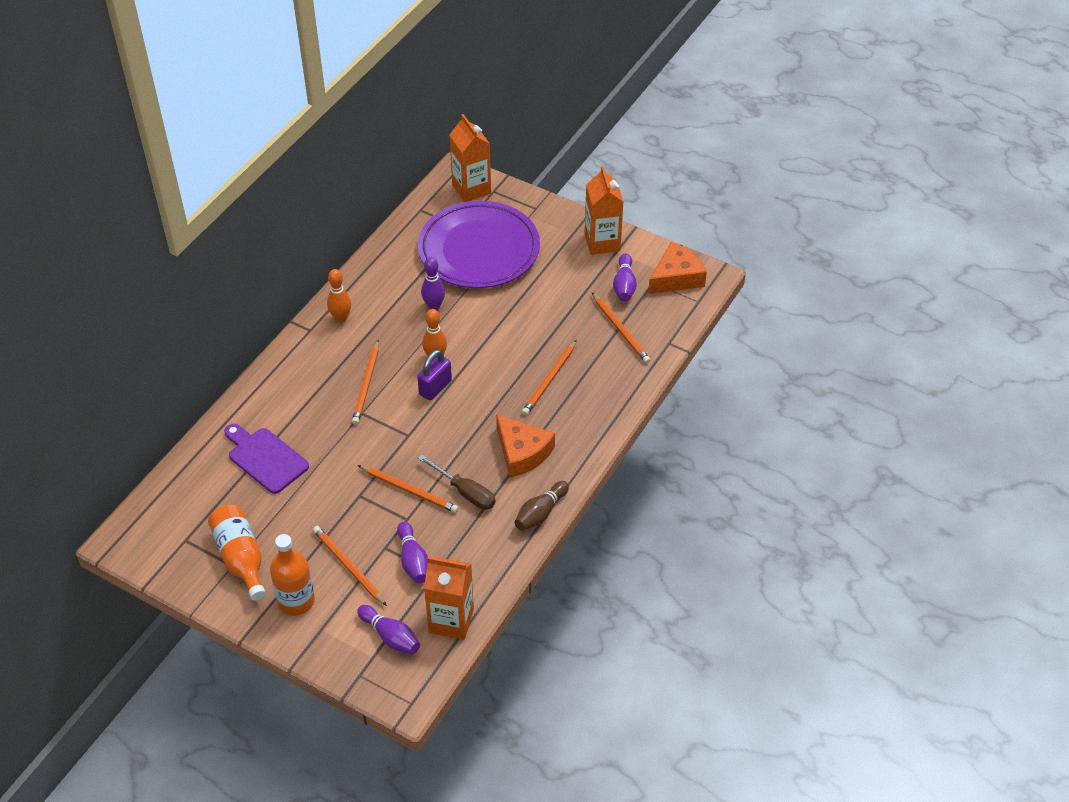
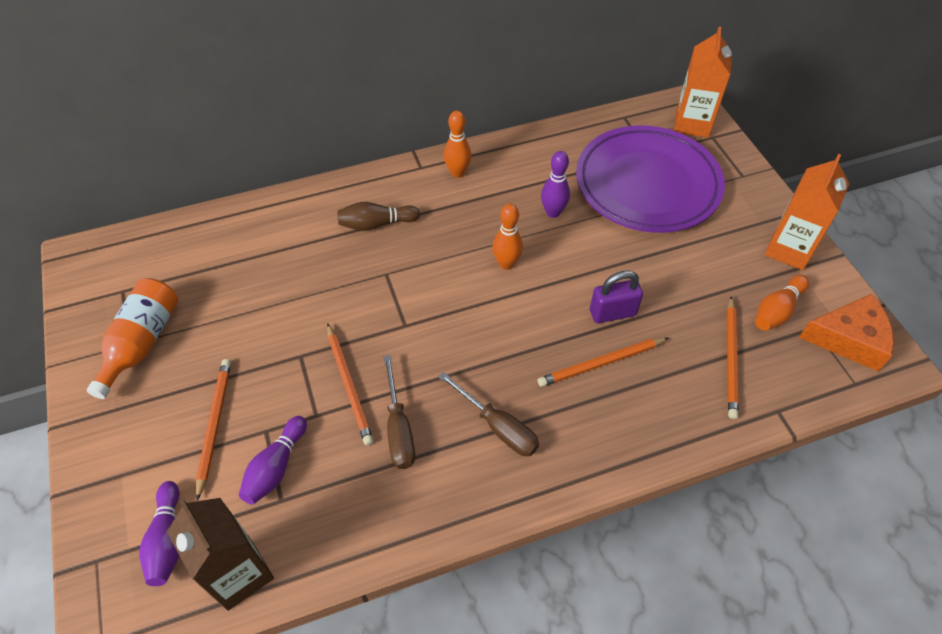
camera: 40 degrees right, 5 degrees up
purple cutting board [224,424,309,494] -> none
orange bottle [270,534,315,616] -> none
orange pencil [352,340,379,425] -> none
purple padlock [417,349,452,400] -> purple padlock moved to [590,270,643,323]
orange carton [424,557,474,640] -> brown carton [167,498,274,611]
orange cheese [496,414,555,478] -> brown screwdriver [438,372,539,456]
brown bowling pin [514,481,569,531] -> brown bowling pin moved to [337,202,420,231]
purple bowling pin [613,253,637,302] -> orange bowling pin [755,275,809,330]

